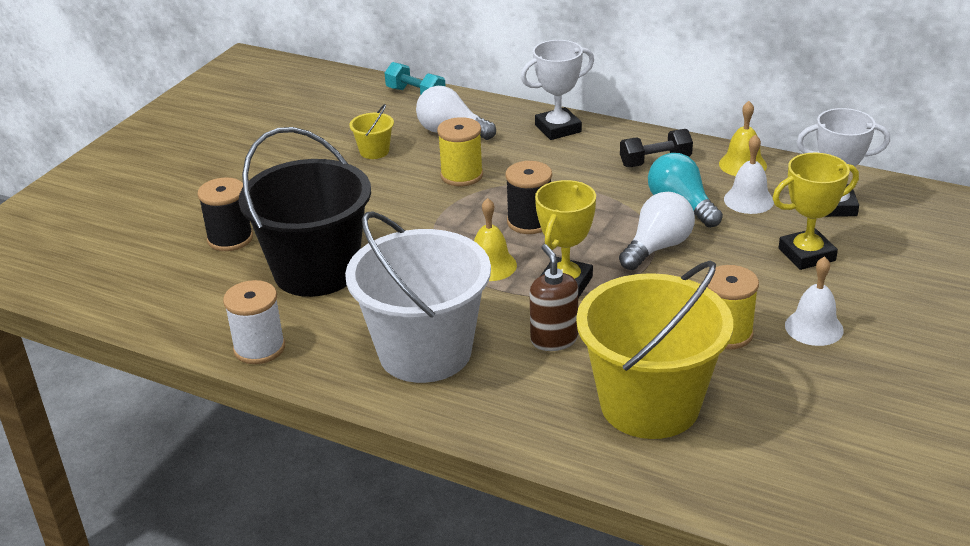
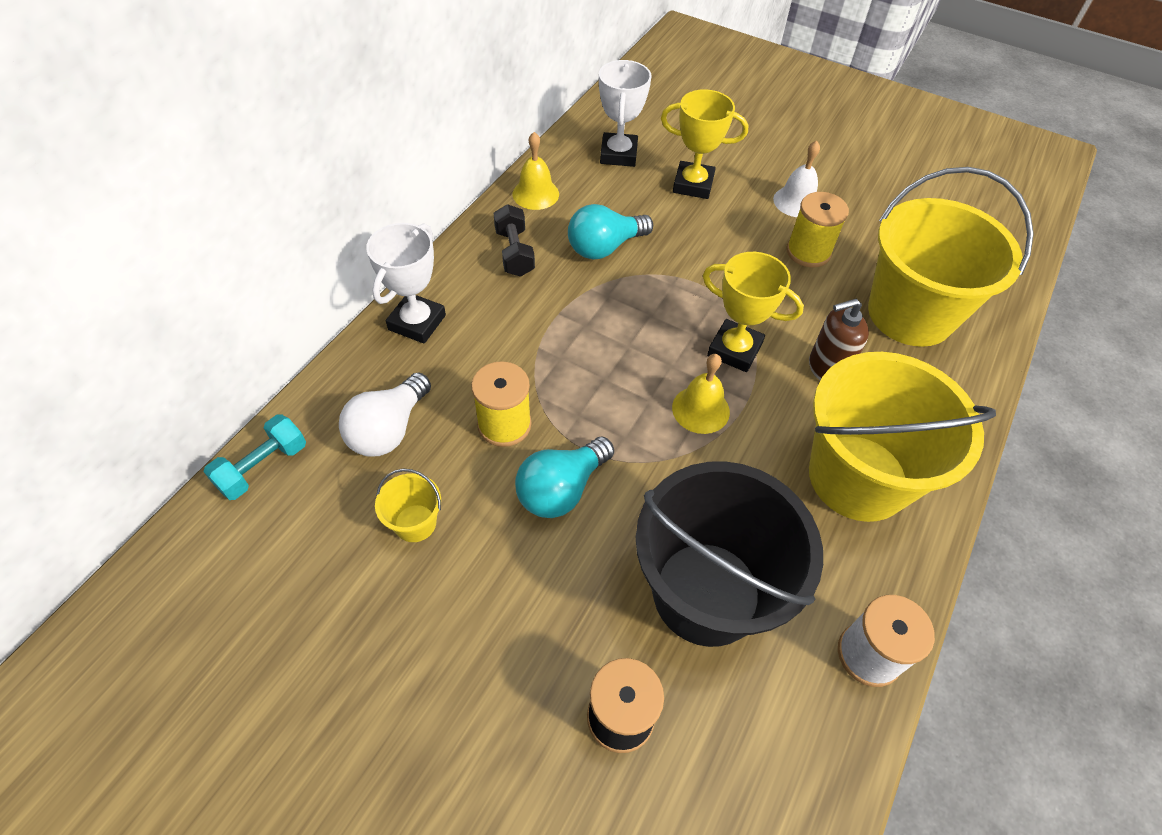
camera: 90 degrees left, 20 degrees up
white bucket [345,211,491,383] -> yellow bucket [809,352,996,522]
black spool [506,161,552,234] -> none
white trophy [521,40,594,140] -> white trophy turned 45 degrees clockwise [366,223,446,344]
white light bulb [619,192,695,270] -> none
white bell [724,134,774,214] -> none
yellow trophy [773,153,859,270] -> yellow trophy turned 60 degrees counterclockwise [661,89,748,199]
none -> turquoise light bulb [515,437,614,518]

